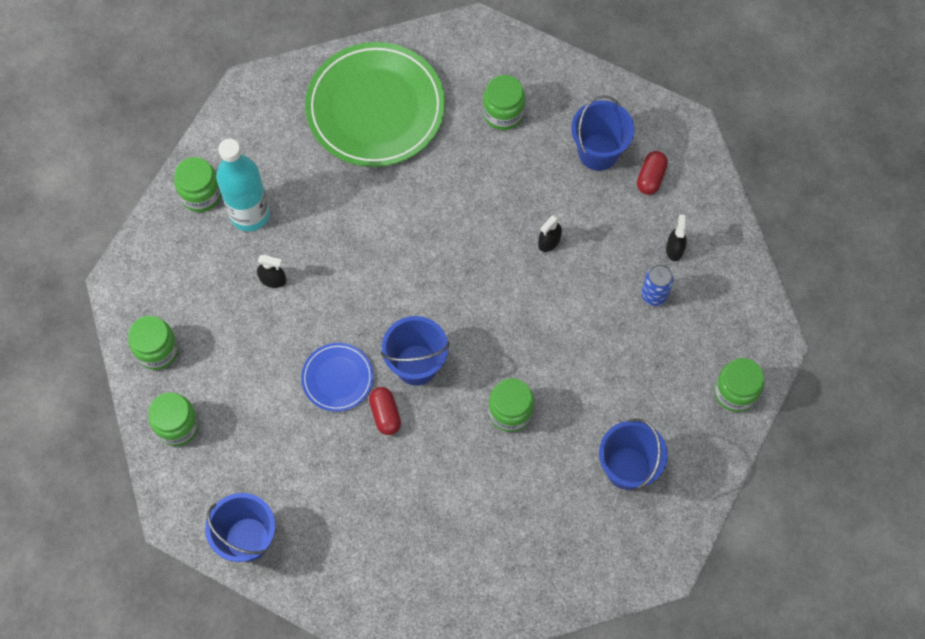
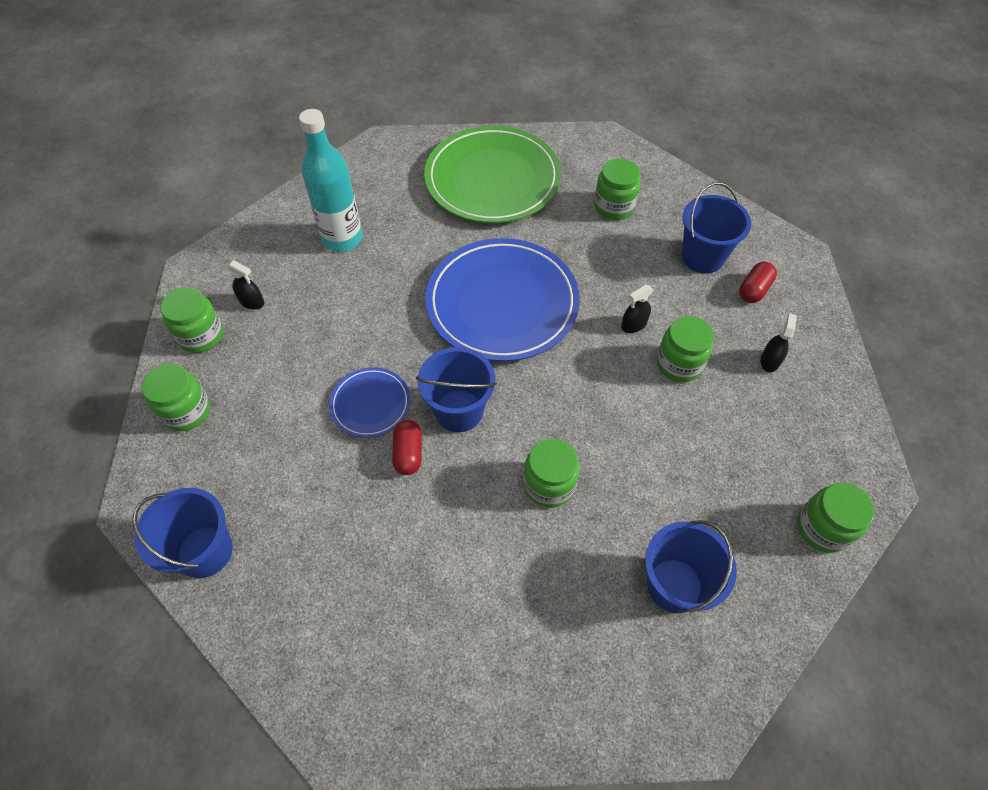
camera: 15 degrees right, 10 degrees down
green jar [174,157,221,212] -> green jar moved to [656,316,714,382]
black spray bottle [257,255,286,288] -> black spray bottle moved to [227,260,264,310]
blue can [641,264,674,306] -> none
none -> blue plate [425,238,580,362]

